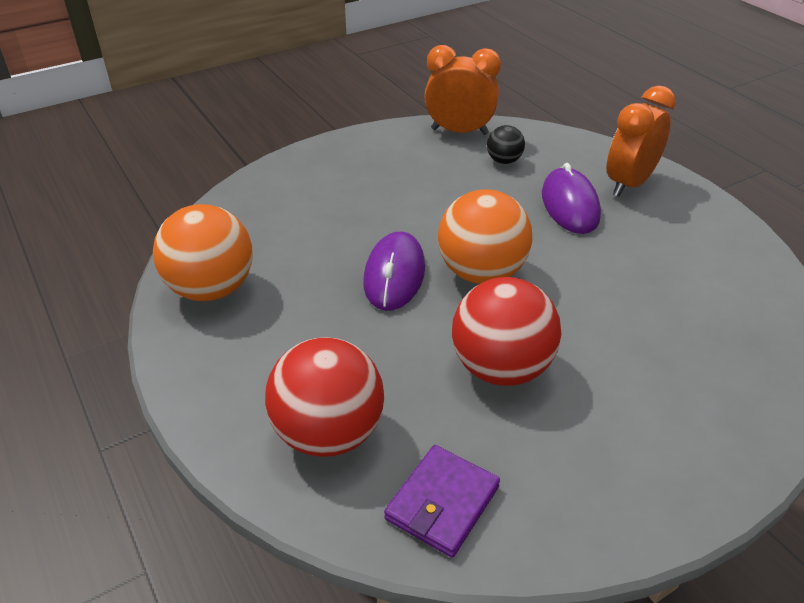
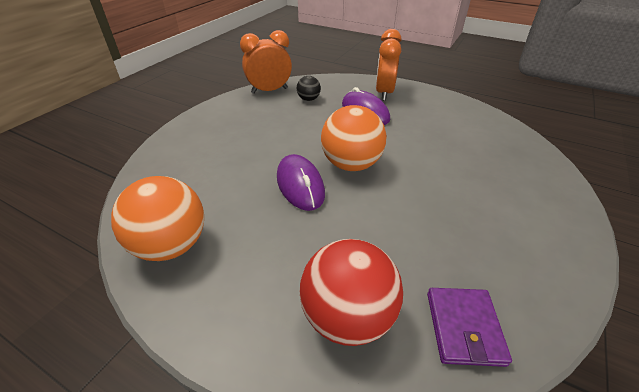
camera: 30 degrees left, 0 degrees up
red ball [452,277,562,386] -> none

